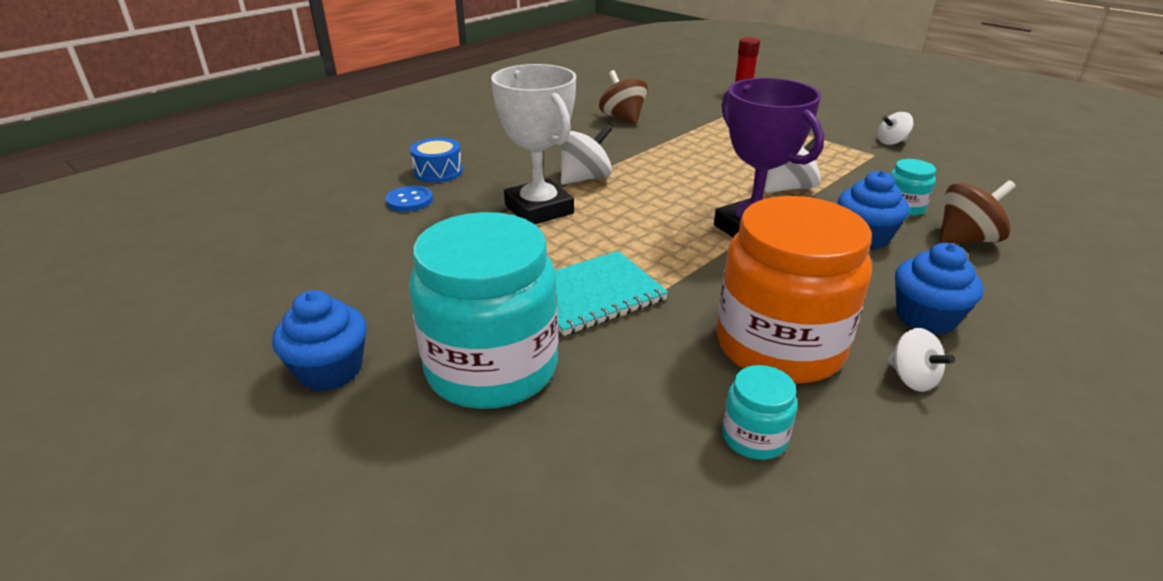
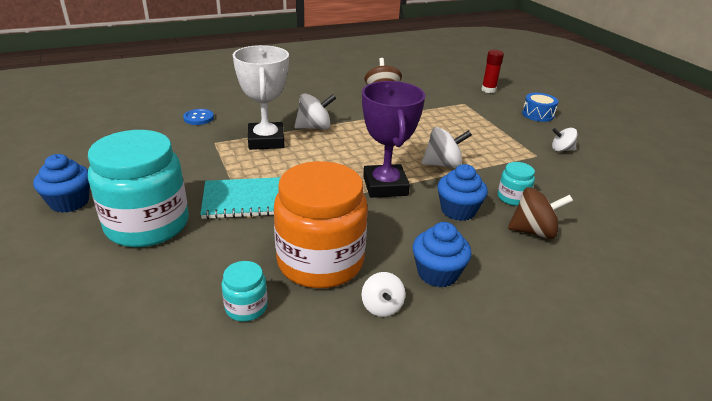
camera: 20 degrees right, 0 degrees up
blue drum [410,138,463,183] -> blue drum moved to [522,93,558,122]

